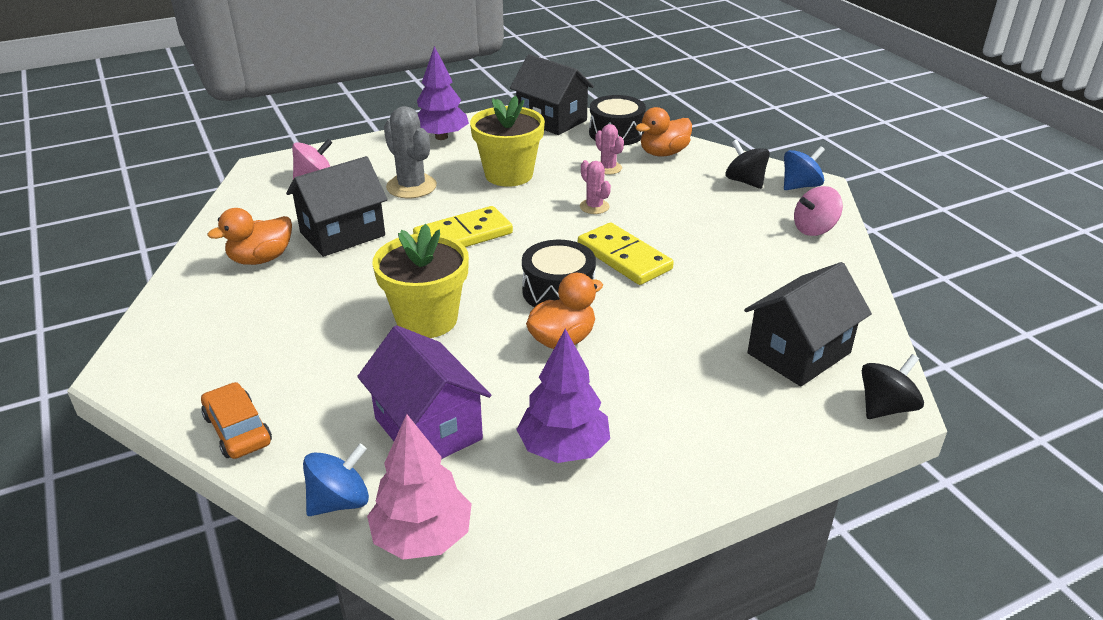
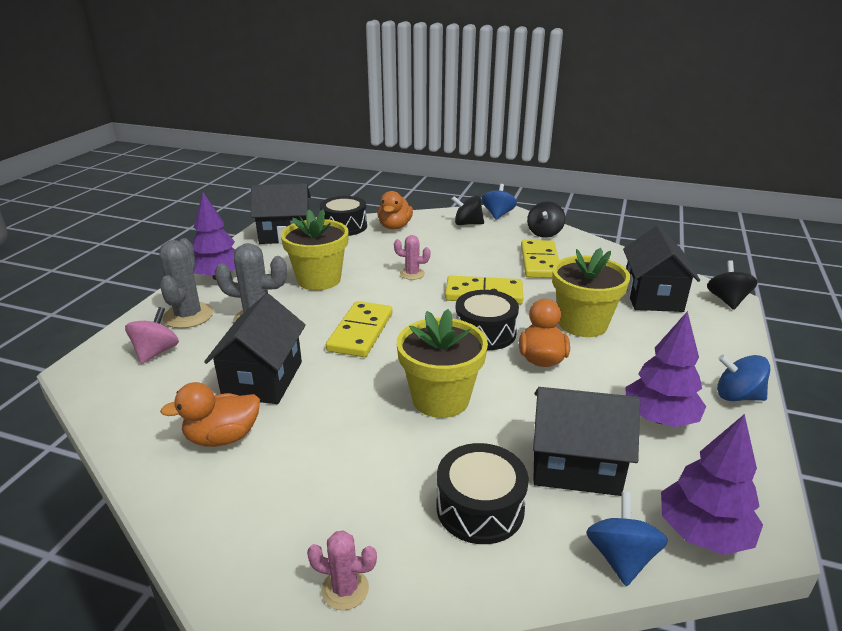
camera: 45 degrees left, 5 degrees down
orange car [201,382,272,459] -> none
orange duck [208,208,292,265] -> orange duck turned 60 degrees clockwise [160,382,260,447]
purple house [357,325,491,459] -> black house [533,387,640,496]
pink tree [367,414,472,560] -> purple tree [661,414,763,555]
pink cactus [595,124,624,175] -> pink cactus moved to [307,530,377,610]
pink spinning top [794,186,843,236] -> black spinning top [527,201,565,238]
none -> grey cactus [159,238,213,328]
none -> black drum [436,443,529,544]
none -> yellow domino [521,240,559,278]
none -> yellow flower pot [552,248,631,337]
none -> blue spinning top [717,354,770,401]

